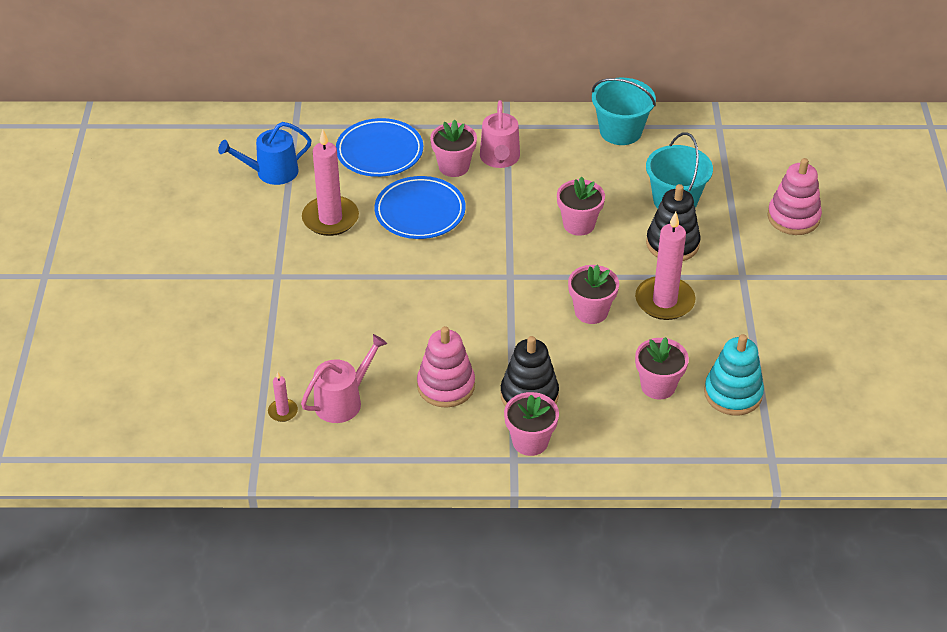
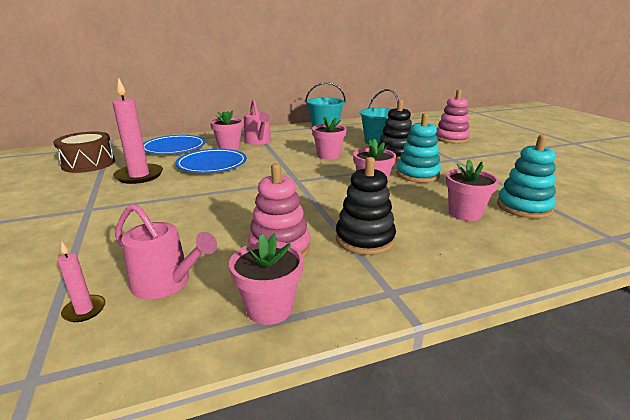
camera: 20 degrees left, 20 degrees down
blue watering can [218,122,312,185] -> brown drum [53,132,115,173]
pink watering can [301,334,387,423] -> pink watering can turned 90 degrees clockwise [115,204,217,299]
pink flower pot [504,392,559,456] -> pink flower pot moved to [229,234,304,325]
pink candle [635,212,696,320] -> turquoise stacking toy [396,113,441,183]

